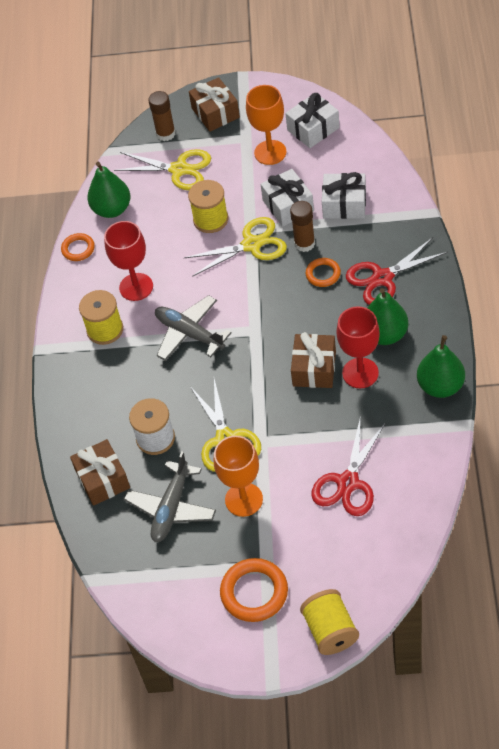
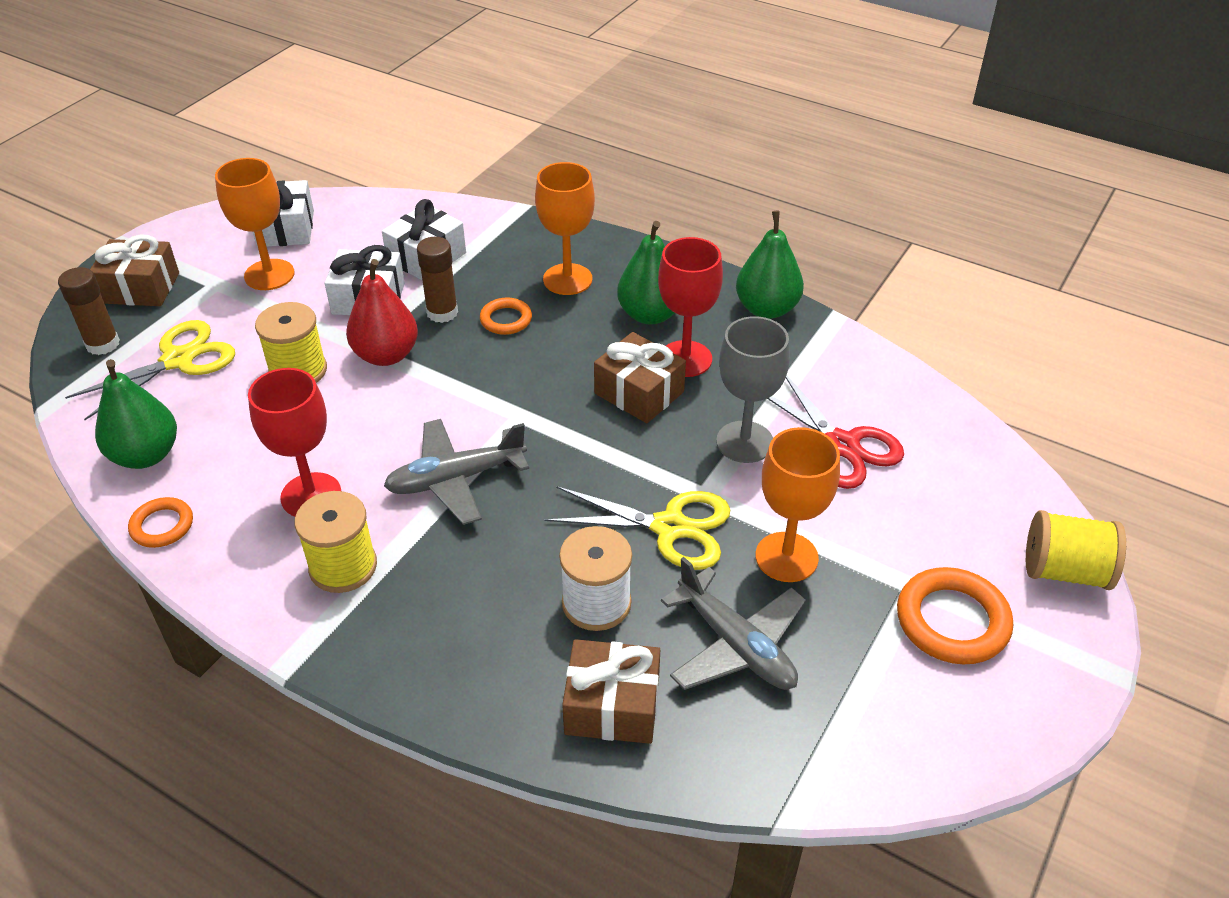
camera: 65 degrees left, 10 degrees down
yellow scissors [184,217,287,277] -> red pear [346,259,418,366]
red scissors [346,237,448,305] -> orange goblet [535,162,595,295]
none -> grey goblet [716,316,790,463]

